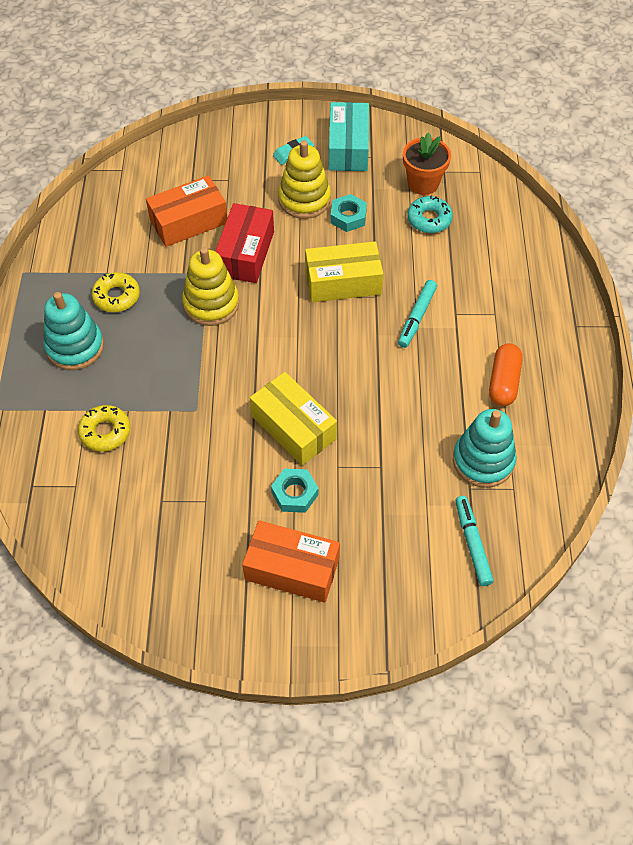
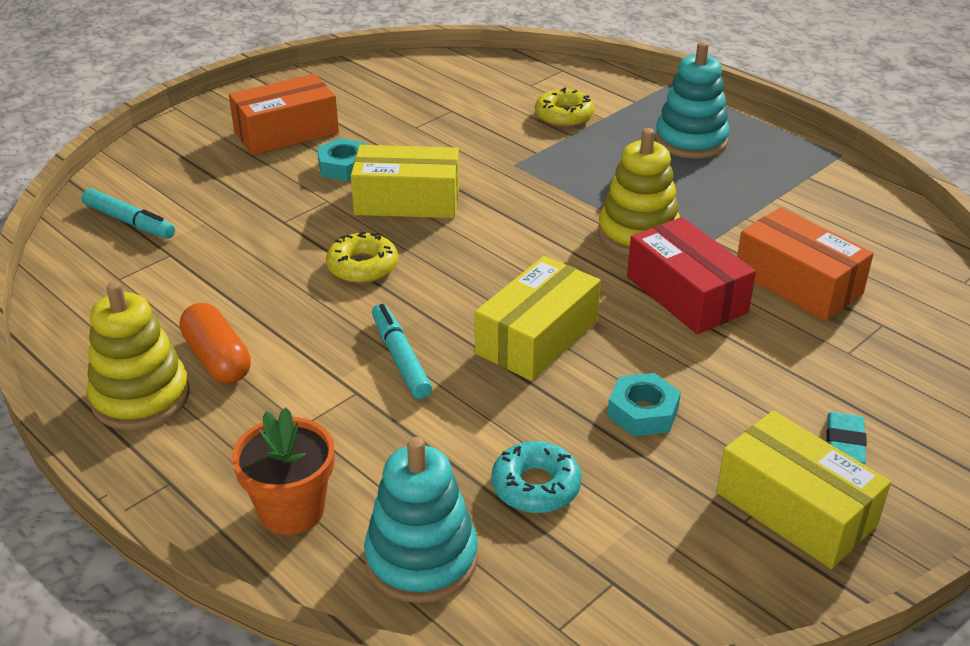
camera: 135 degrees right, 20 degrees down
yellow donut [92,272,140,312] -> yellow donut moved to [326,232,398,283]
orange box [146,175,227,247] -> orange box turned 60 degrees counterclockwise [737,207,874,321]
yellow stacking toy [278,140,331,219] -> yellow stacking toy moved to [87,281,190,430]
turquoise box [329,102,369,171] -> yellow box [716,411,891,569]
orange flower pot [403,132,451,195] -> orange flower pot moved to [232,407,334,535]
turquoise stacking toy [453,409,517,488] -> turquoise stacking toy moved to [364,437,478,603]

